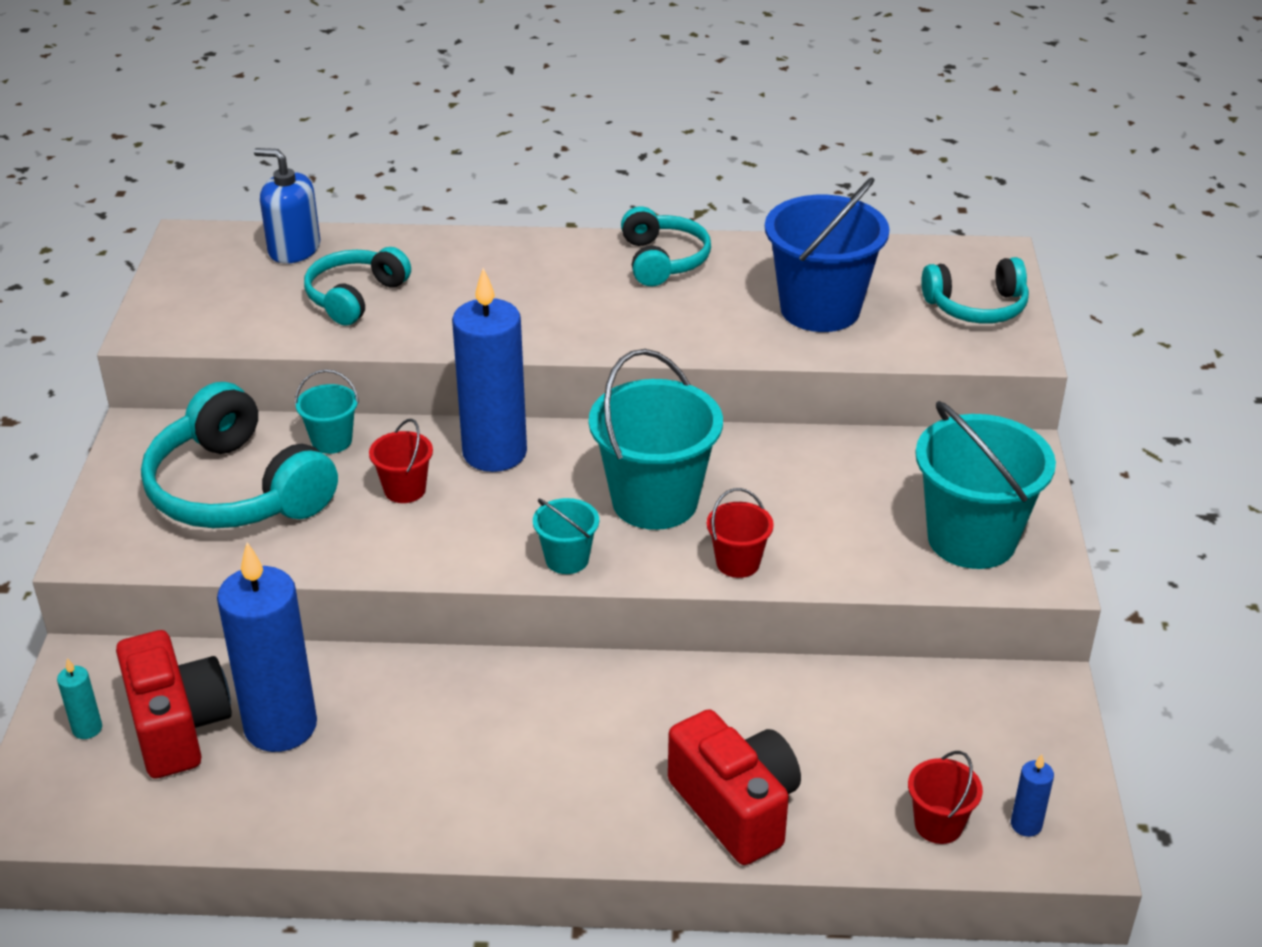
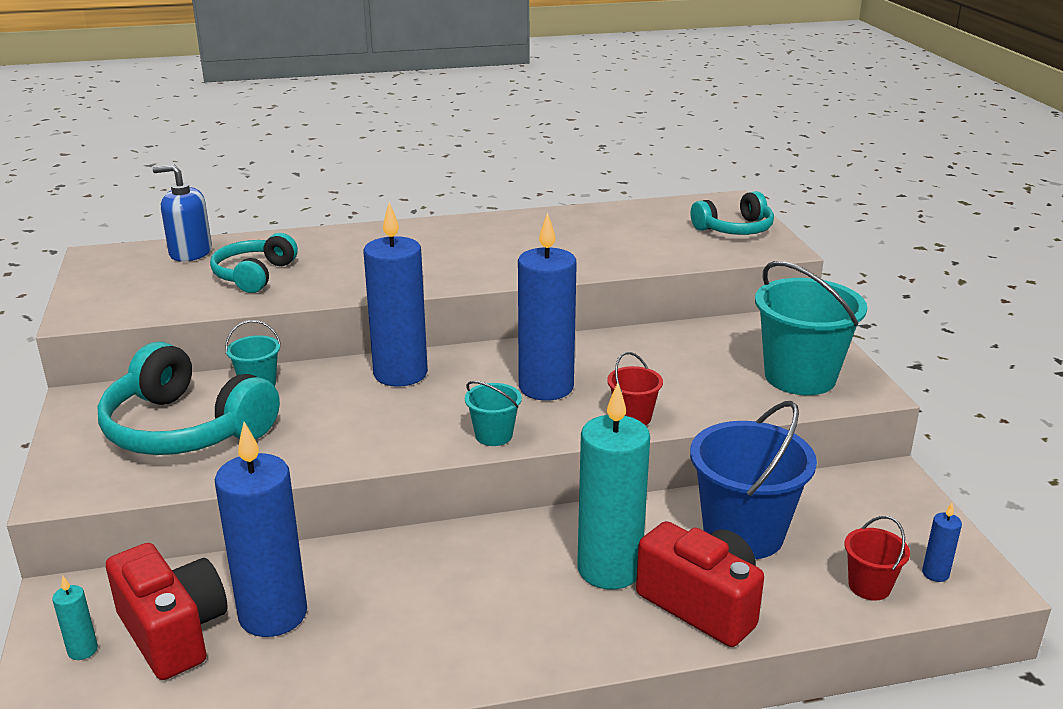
camera: 15 degrees left, 10 degrees down
red bucket [369,419,433,503] -> none
turquoise bucket [589,349,723,530] -> blue candle [518,212,577,401]
turquoise headphones [621,206,711,286] -> none
blue bucket [765,177,890,332] -> blue bucket moved to [690,401,817,559]
none -> turquoise candle [577,383,650,590]

